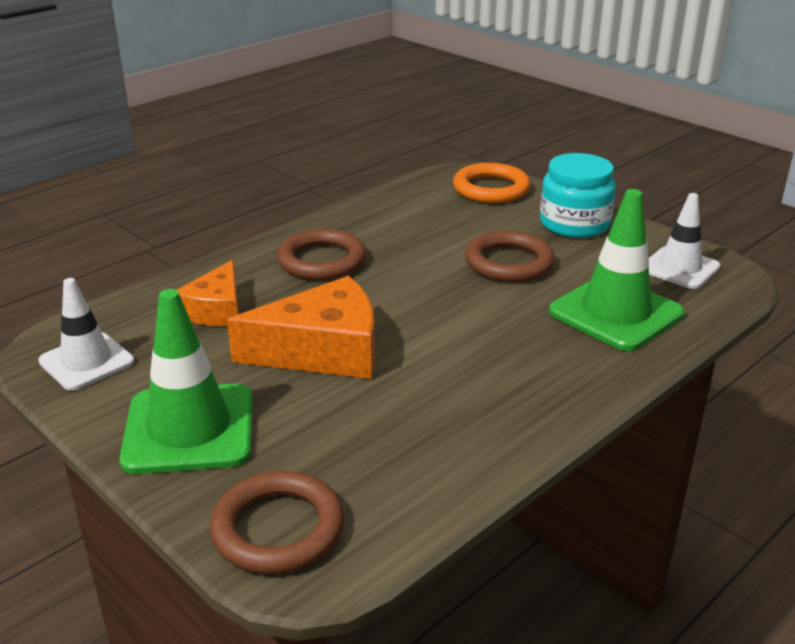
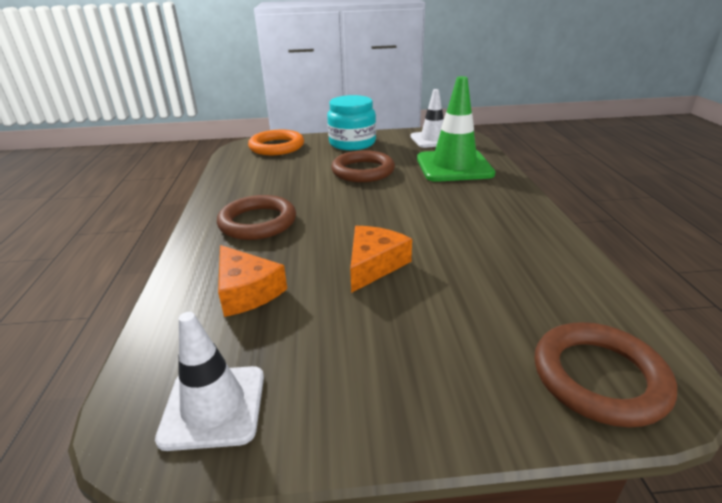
camera: 50 degrees left, 0 degrees up
green traffic cone [119,289,253,474] -> none
orange cheese [227,276,375,379] -> orange cheese [350,226,412,293], size x0.62

